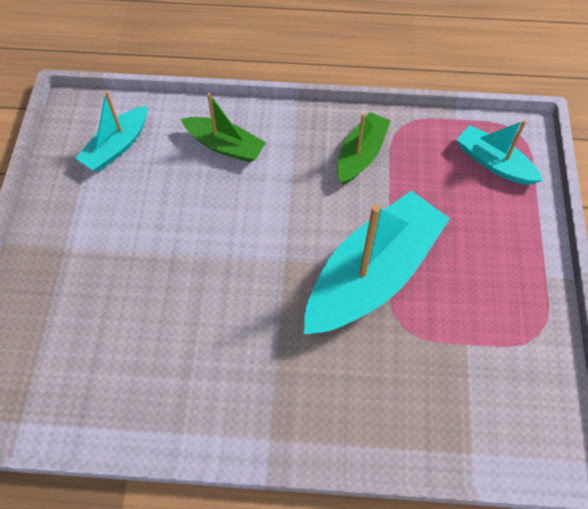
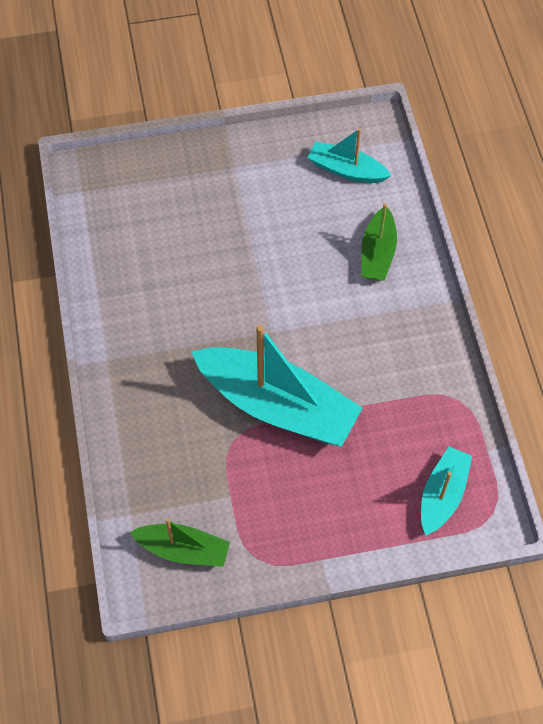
camera: 75 degrees right, 0 degrees up
green boat [337,112,390,185] -> green boat moved to [130,518,230,567]

